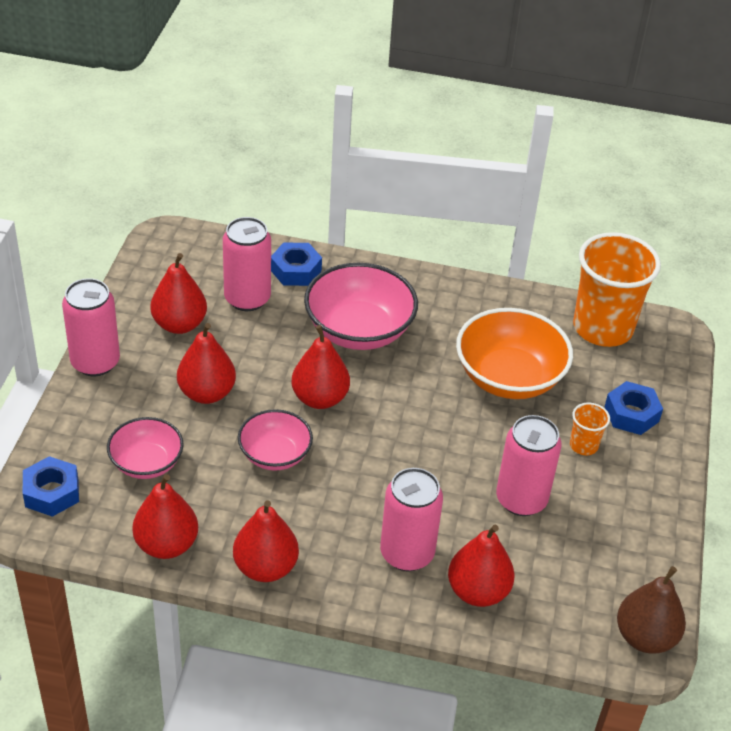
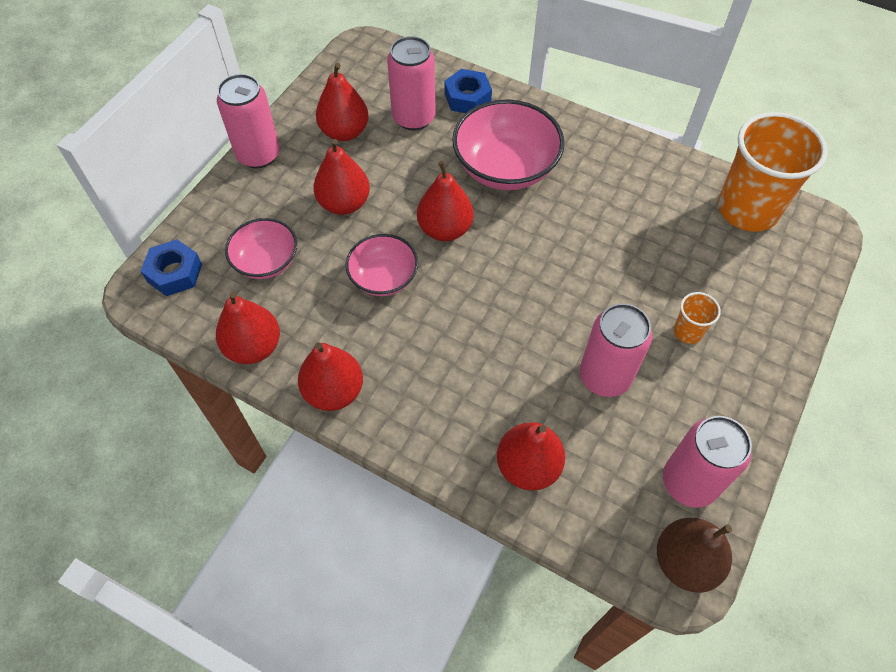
camera: 20 degrees right, 15 degrees up
pink can [380,468,443,571] -> pink can moved to [663,416,752,508]
orange bowl [456,308,573,399] -> none
blue nut [605,381,663,435] -> none

